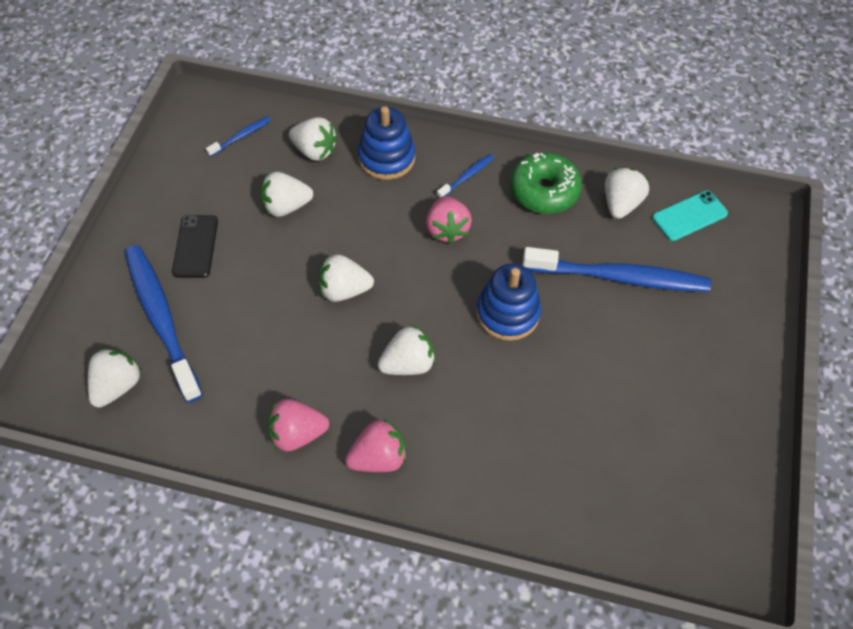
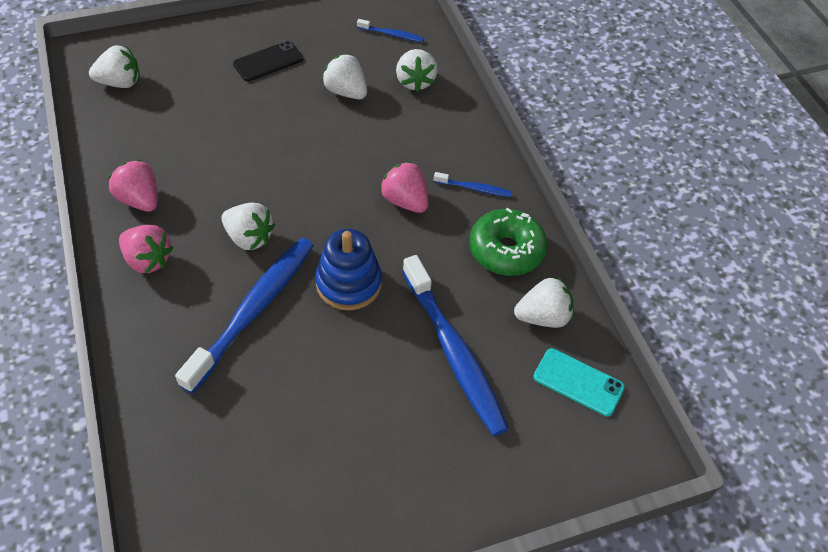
camera: 55 degrees right, 5 degrees down
blue toothbrush [125,245,203,403] -> blue toothbrush moved to [175,238,314,394]
white strawberry [318,254,374,302] -> none
blue stacking toy [358,106,415,180] -> none
pink strawberry [426,196,472,244] -> pink strawberry turned 90 degrees clockwise [380,161,429,213]

